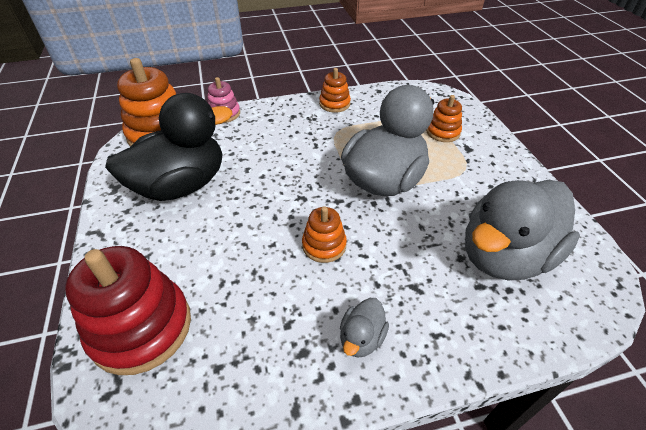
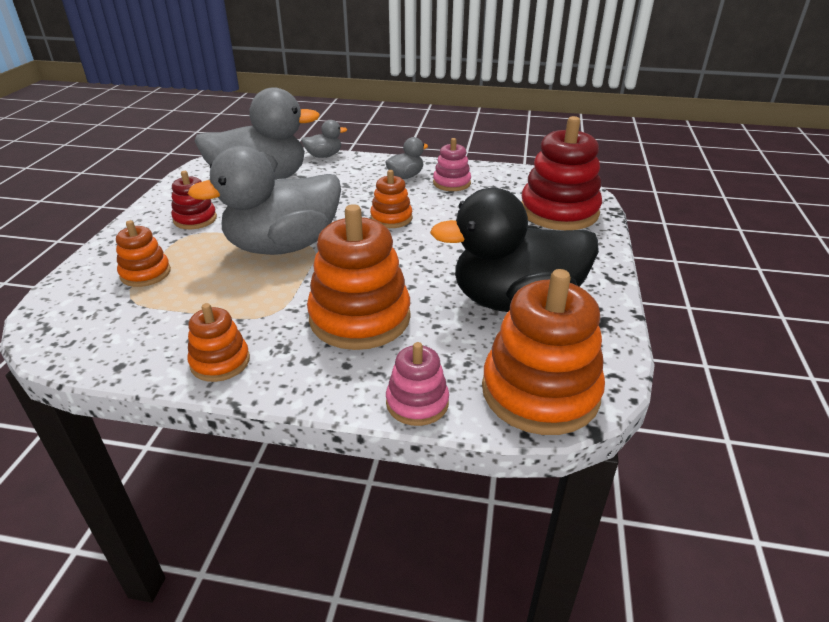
camera: 155 degrees left, 10 degrees down
none -> red stacking toy [171,171,217,229]
none -> grey duck [301,120,347,158]
none -> orange stacking toy [307,204,411,350]
none -> pink stacking toy [433,138,471,191]

